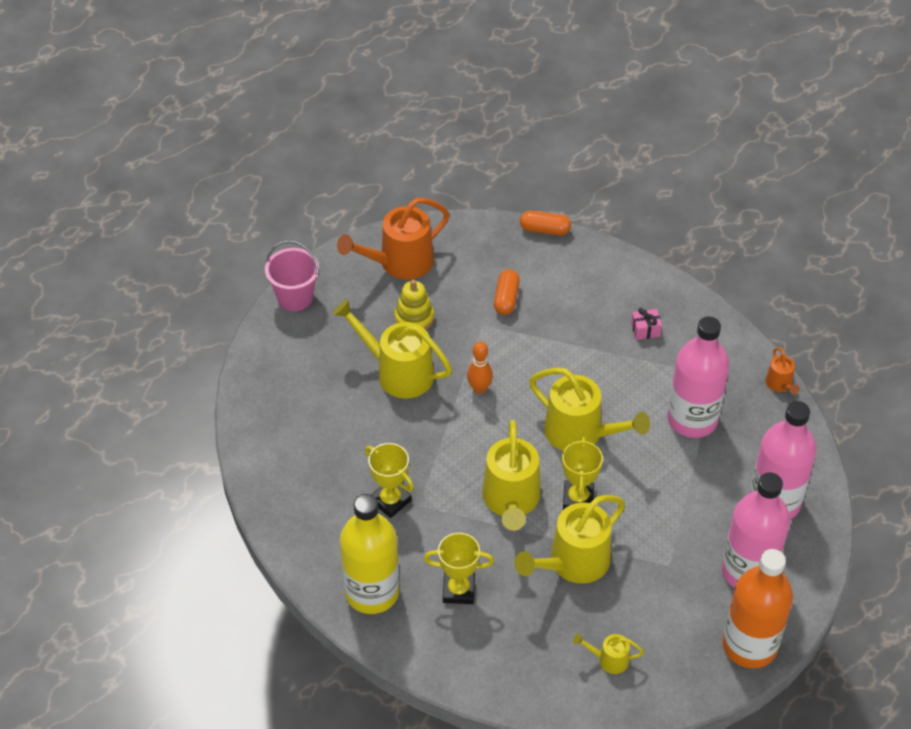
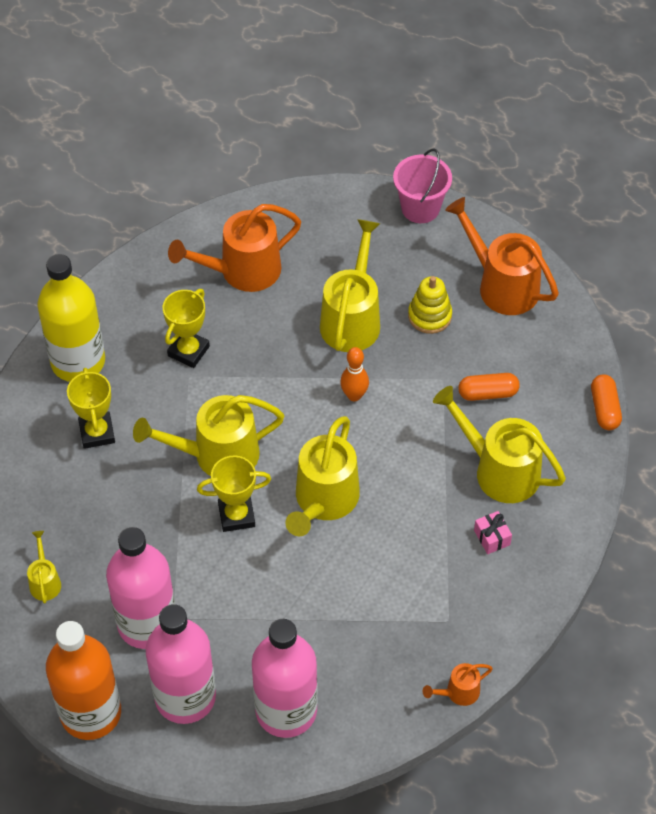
camera: 75 degrees right, 5 degrees up
yellow watering can [515,495,625,584] -> yellow watering can moved to [433,386,566,503]
pink bottle [667,316,730,438] -> pink bottle moved to [106,527,175,649]
none -> orange watering can [168,204,301,292]

